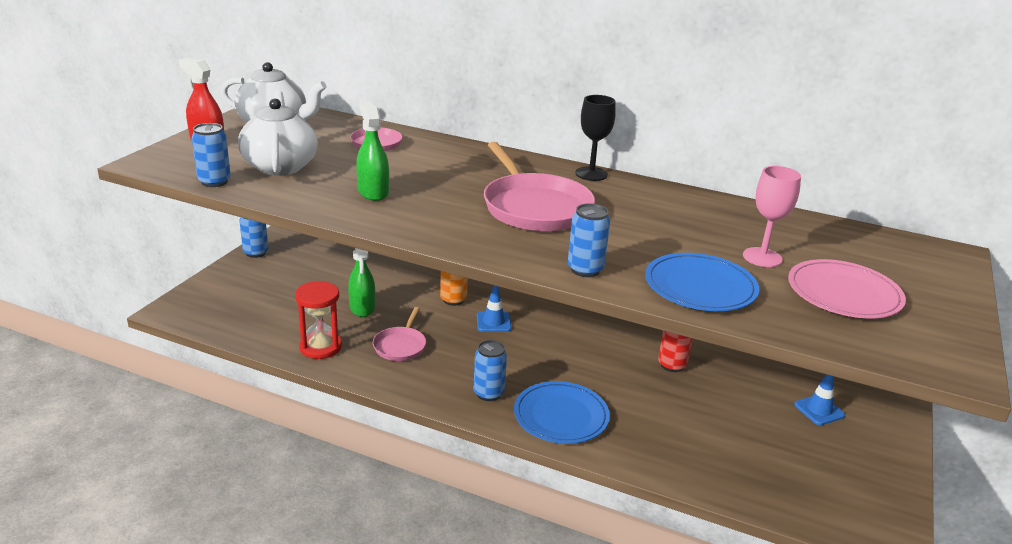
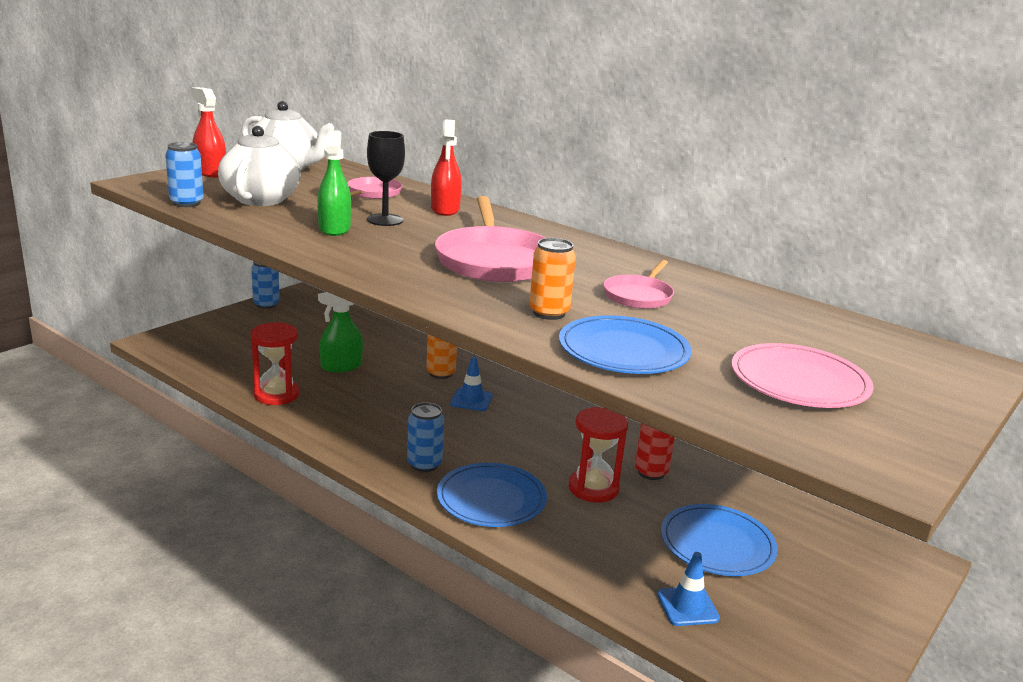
camera: 15 degrees right, 5 degrees down
green spray bottle [348,248,375,317] -> green spray bottle turned 60 degrees clockwise [318,292,363,372]
pink pan [373,307,426,361] -> pink pan moved to [603,260,674,309]
blue can [568,203,610,277] -> none
black goblet [575,95,616,181] -> black goblet moved to [367,131,405,226]
pink goblet [743,166,801,267] -> none
blue traffic cone [794,374,845,425] -> blue traffic cone moved to [657,552,720,626]
none -> red spray bottle [431,119,462,216]
none -> orange can [529,238,576,320]
none -> red hourglass [569,407,628,503]
none -> blue plate [661,504,778,576]

